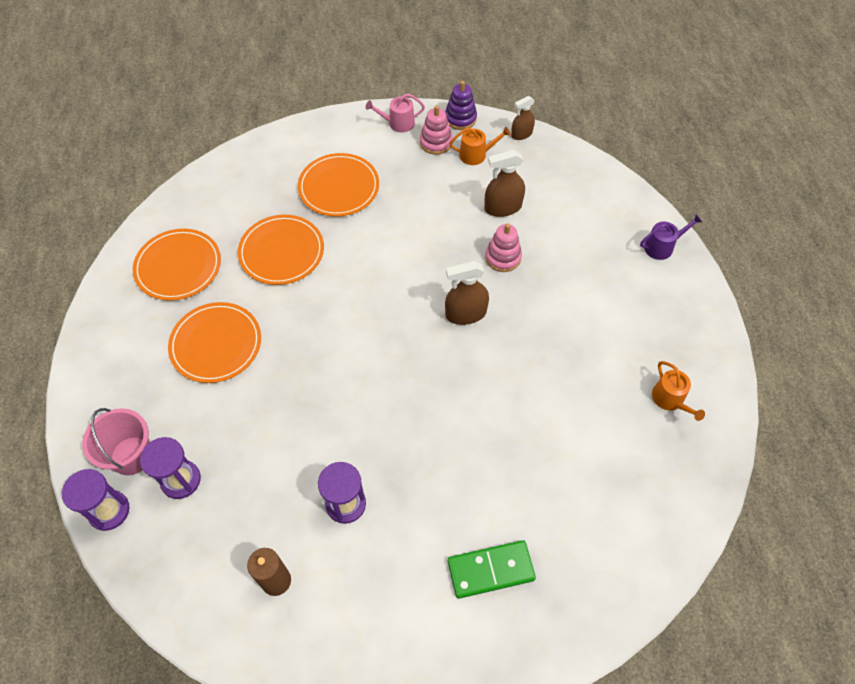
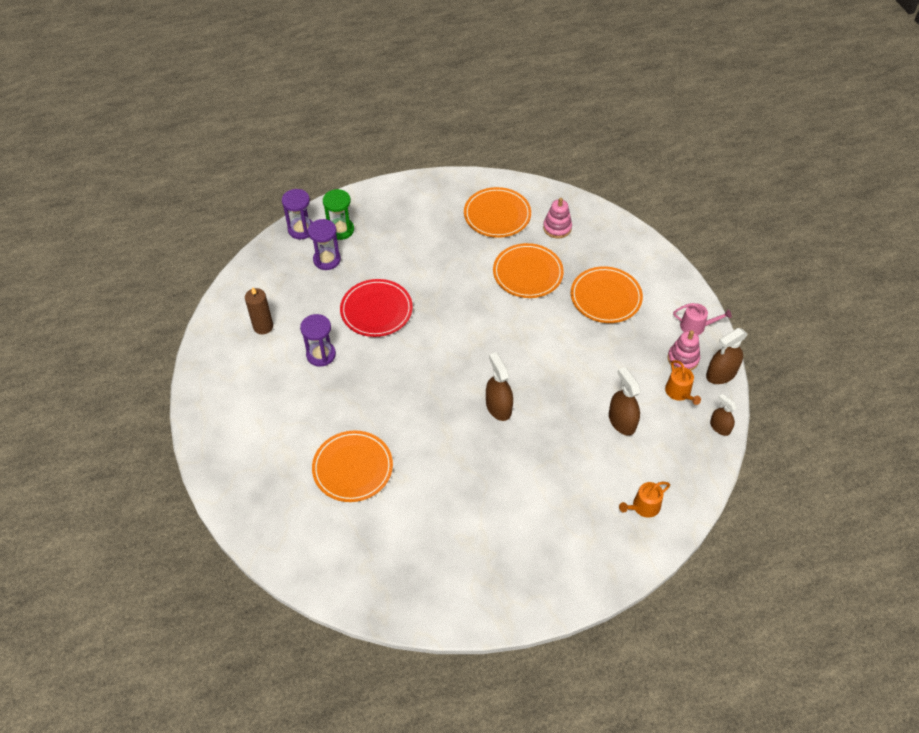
camera: 80 degrees right, 5 degrees down
pink bucket [82,408,150,475] -> green hourglass [323,189,354,240]
orange plate [168,302,261,383] -> orange plate moved to [312,430,393,502]
pink watering can [366,93,425,132] -> pink watering can turned 120 degrees clockwise [673,303,732,335]
purple stacking toy [445,81,477,130] -> brown spray bottle [706,328,748,384]
green domino [448,540,536,599] -> none
pink stacking toy [485,223,522,272] -> pink stacking toy moved to [543,198,572,238]
purple watering can [640,214,702,260] -> none
orange watering can [652,361,705,421] -> orange watering can moved to [619,482,670,518]
none -> red plate [340,279,413,337]

